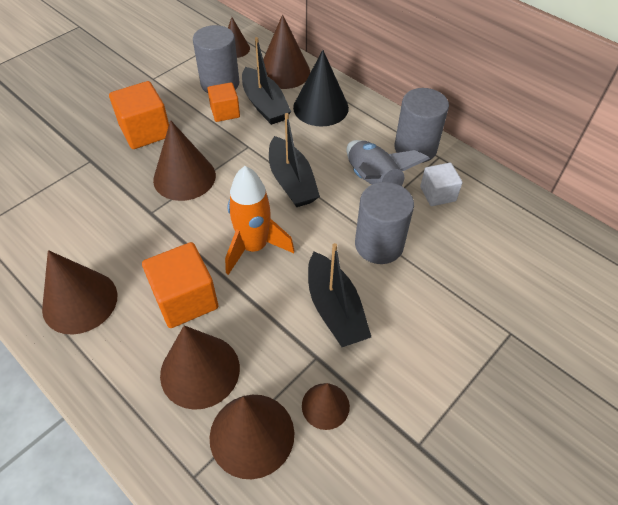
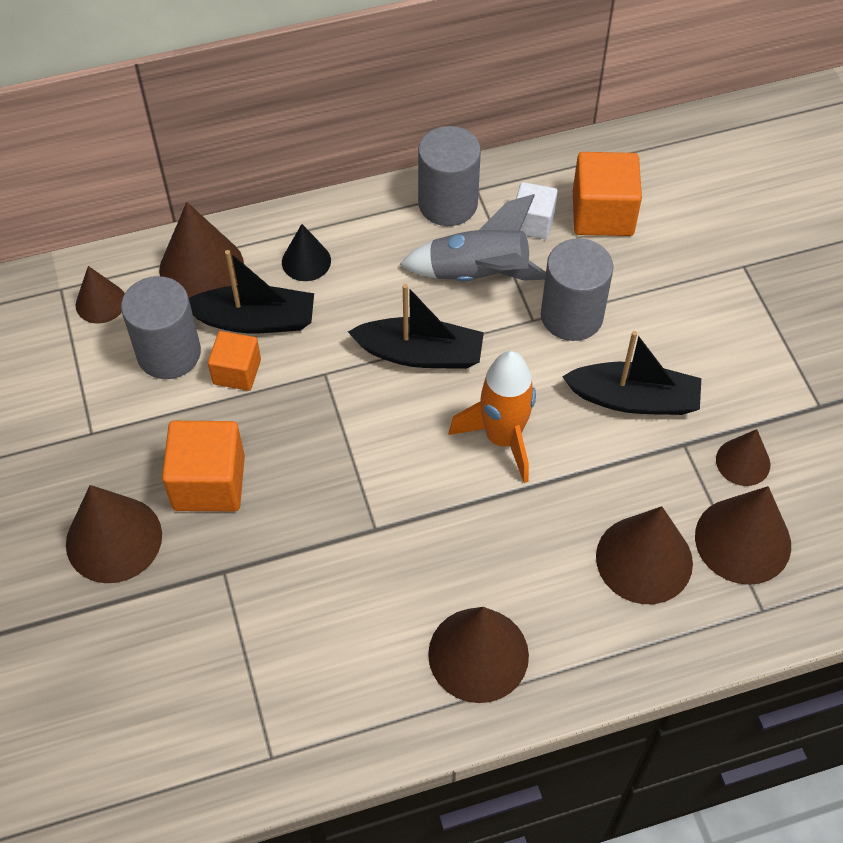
camera: 60 degrees left, 5 degrees up
orange cube [142,242,218,328] -> orange cube moved to [573,152,642,236]
brown cone [153,120,216,201] -> brown cone moved to [66,485,162,583]
black cone [293,50,349,126] -> black cone [282,224,331,281], size x0.59

